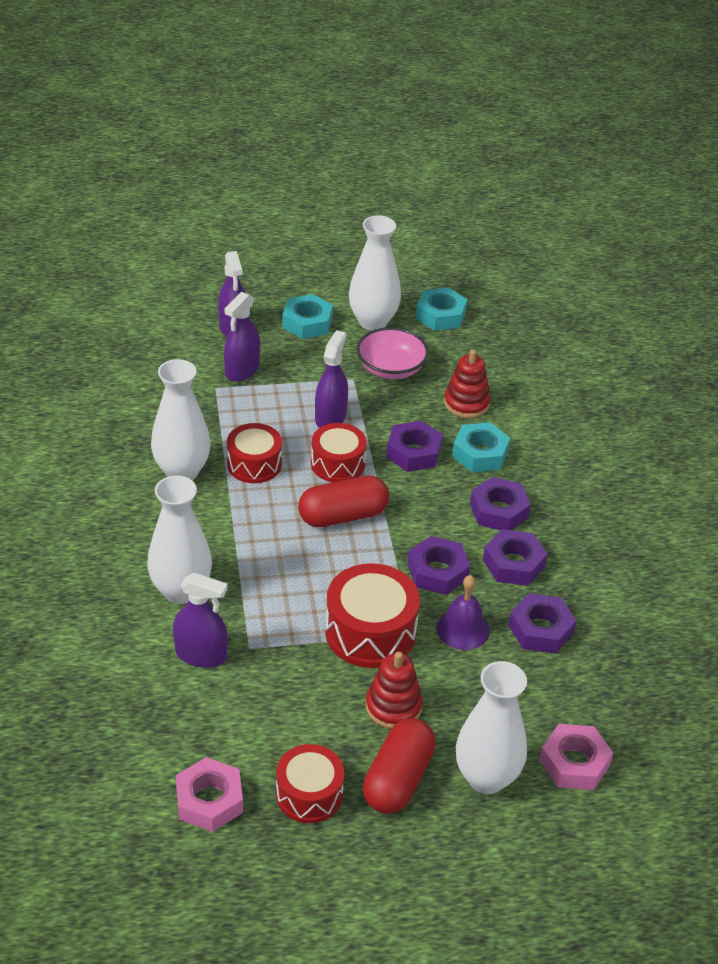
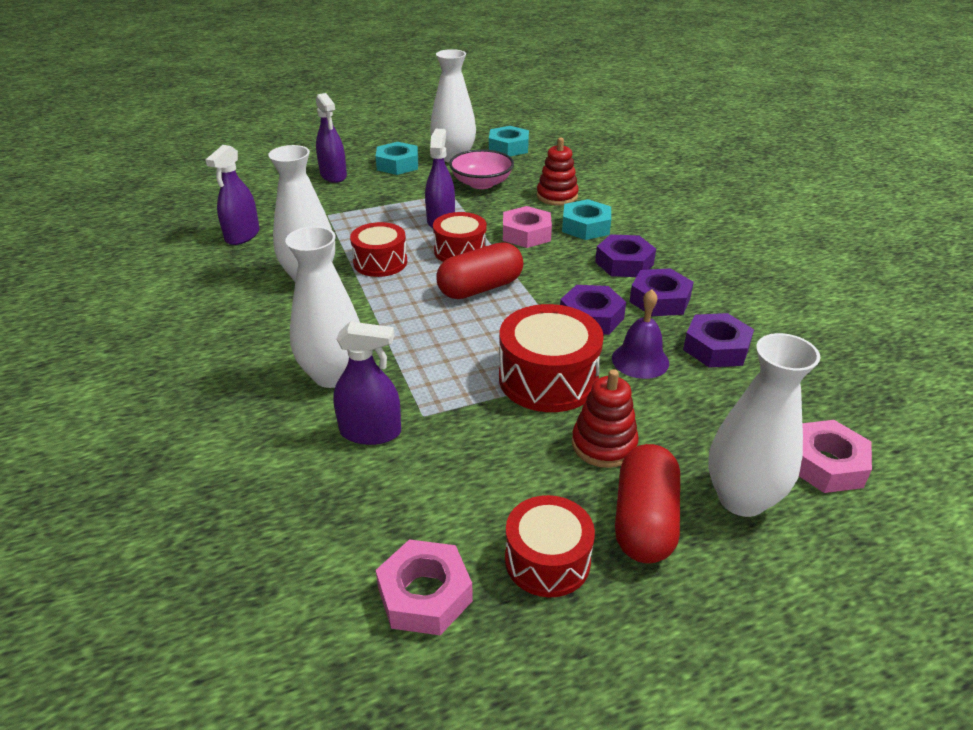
camera: 10 degrees left, 5 degrees down
purple spray bottle [224,292,260,382] -> purple spray bottle moved to [205,145,260,245]
purple nut [386,421,443,472] -> pink nut [503,206,552,248]

